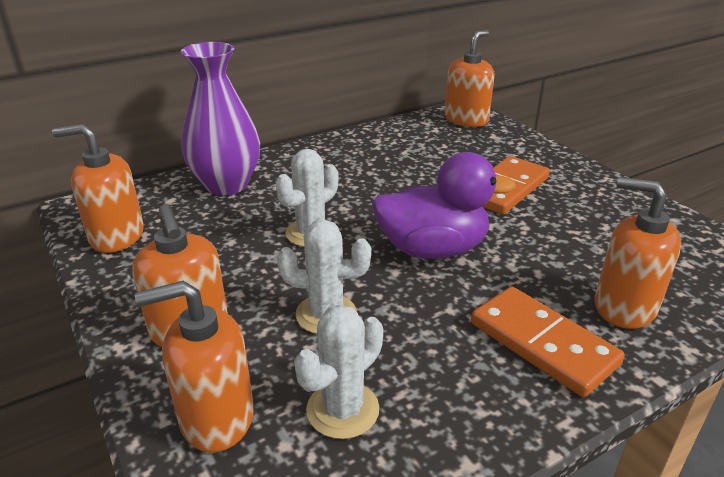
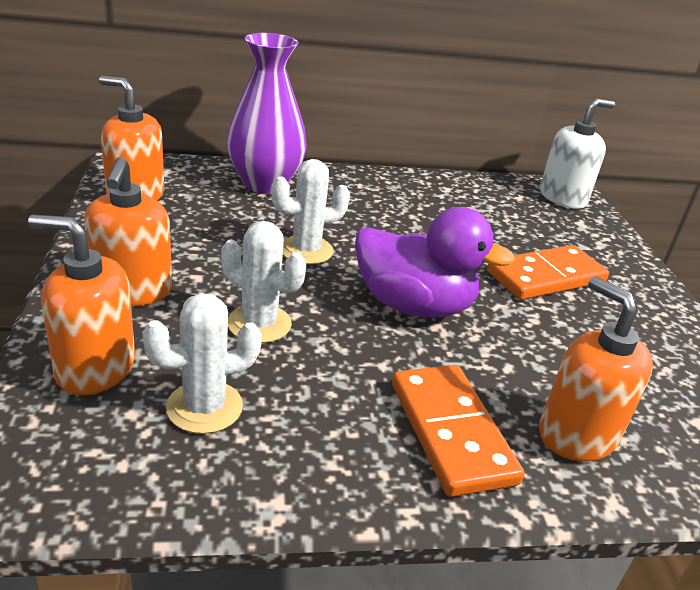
camera: 20 degrees right, 0 degrees up
orange soap dispenser [445,30,494,127] -> white soap dispenser [540,99,615,209]

